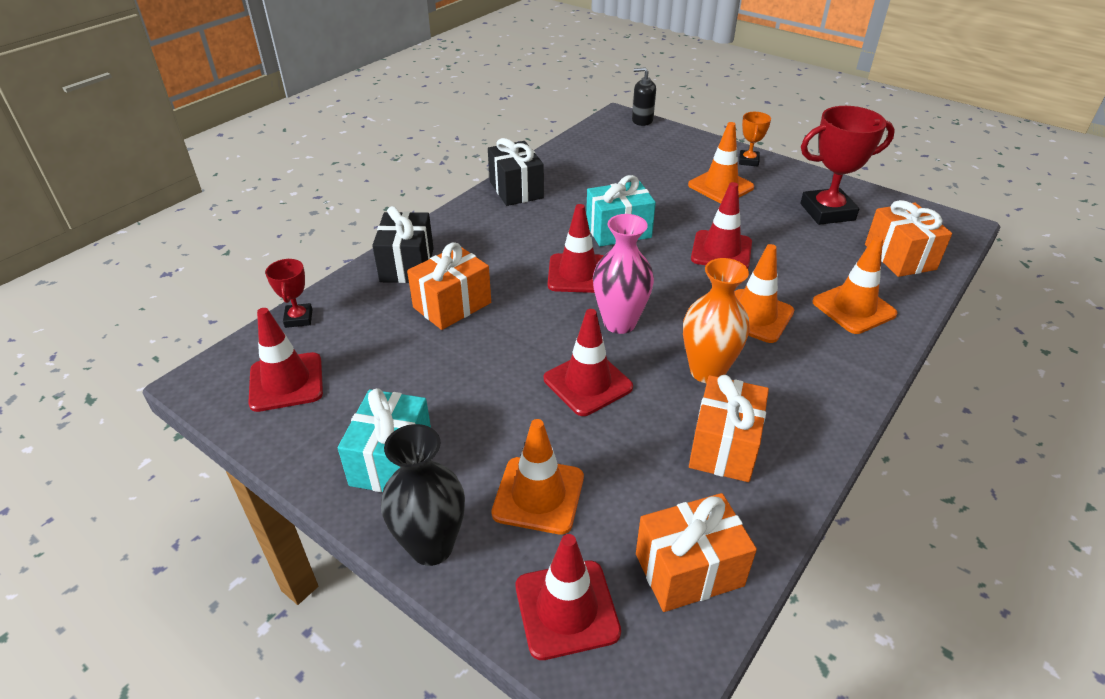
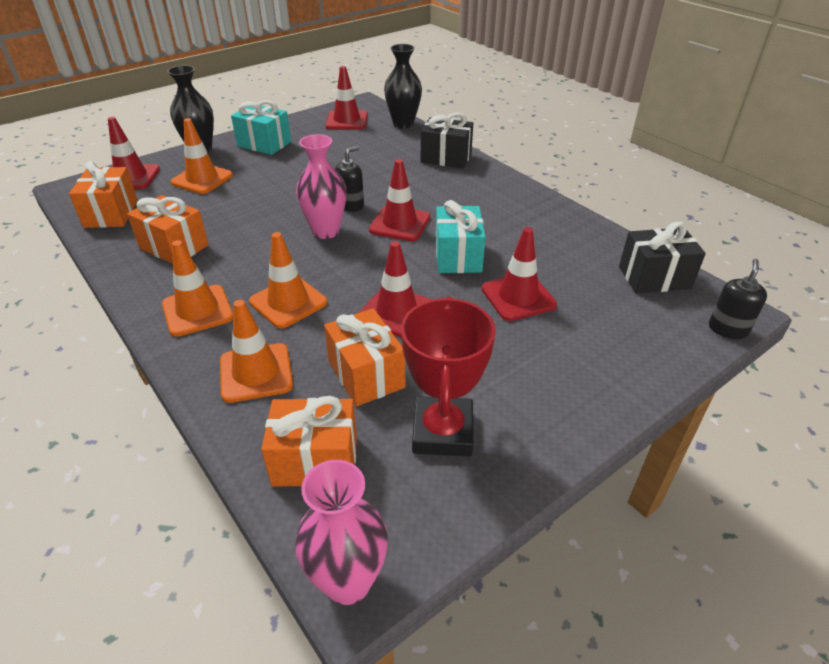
camera: 105 degrees right, 0 degrees up
red trophy [265,259,313,328] -> black vase [384,44,422,129]
orange gift [407,242,491,330] -> orange gift moved to [324,308,406,407]
black gift [488,138,544,206] -> black gift moved to [619,222,706,294]
red traffic cone [544,309,633,416] -> red traffic cone moved to [481,227,557,321]
orange vase [683,258,750,383] -> none
orange traffic cone [688,122,754,203] -> orange traffic cone moved to [162,240,233,337]
orange trophy [739,112,771,166] -> none
none -> pink vase [295,460,388,605]
none -> black soap dispenser [335,146,364,212]

